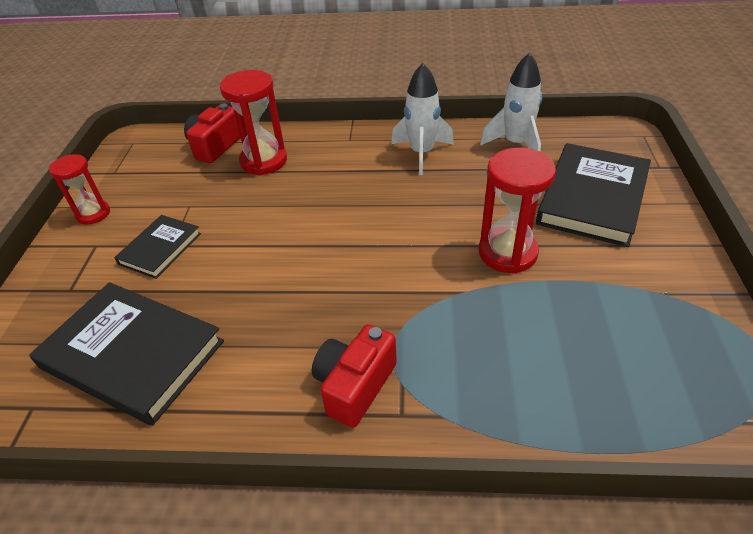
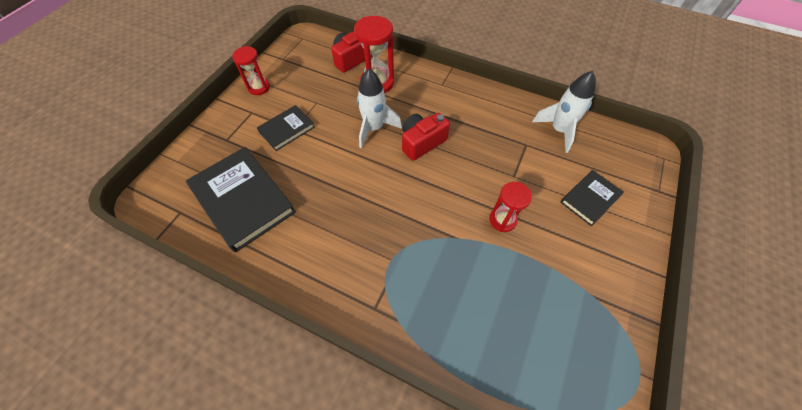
camera: 20 degrees right, 15 degrees up
red camera [312,324,397,428] -> red camera moved to [402,113,450,161]
white rocket [391,63,454,175] -> white rocket moved to [357,69,402,148]
red hourglass [479,148,556,274] -> red hourglass [489,182,532,232], size x0.65
black book [536,143,651,247] -> black book [560,170,624,226], size x0.55

